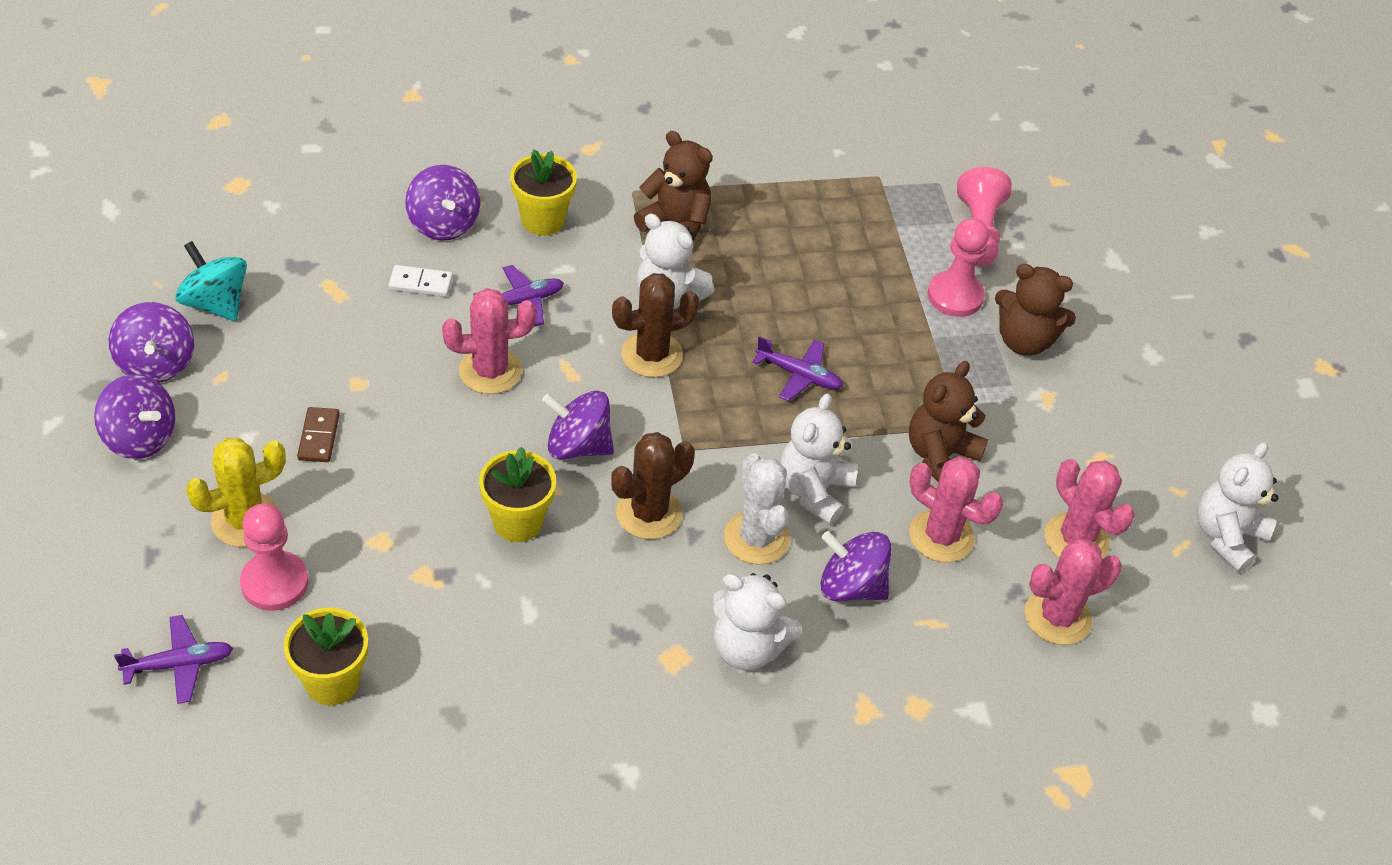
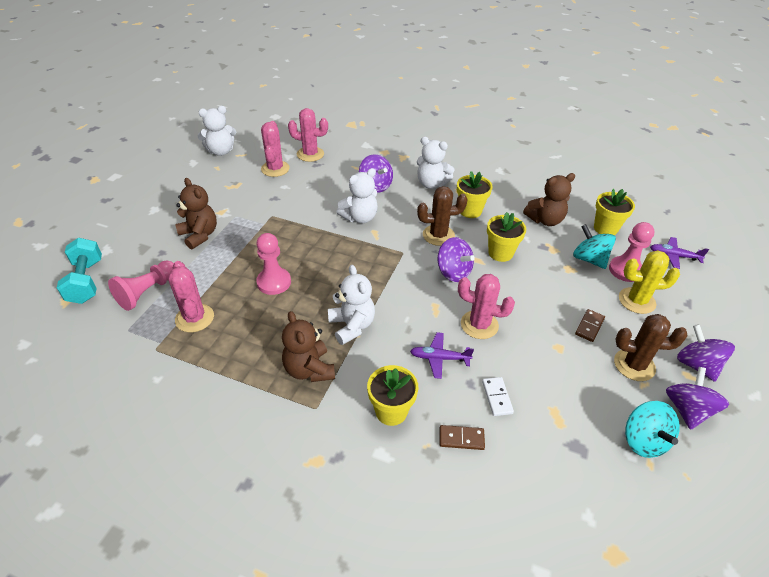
camera: 145 degrees left, 5 degrees down
white domino [388,265,453,297] -> white domino turned 45 degrees clockwise [482,377,514,416]
purple spinning top [405,165,480,241] -> brown domino [440,425,485,450]
brown cactus [612,273,700,378] -> brown cactus moved to [614,314,688,381]
white teddy bear [712,573,802,671] -> white teddy bear turned 150 degrees clockwise [417,137,455,189]
white cactus [724,453,790,565] -> none
purple plane [752,336,843,401] -> none
brown teddy bear [909,361,988,482] -> brown teddy bear moved to [523,173,575,226]
pink cactus [909,456,1003,562] -> pink cactus moved to [168,261,214,332]
pink pawn [927,218,989,317] -> pink pawn moved to [256,233,291,295]
none -> turquoise dumbbell [57,238,102,304]
none -> yellow flower pot [457,171,492,218]
none -> turquoise spinning top [573,224,616,269]

